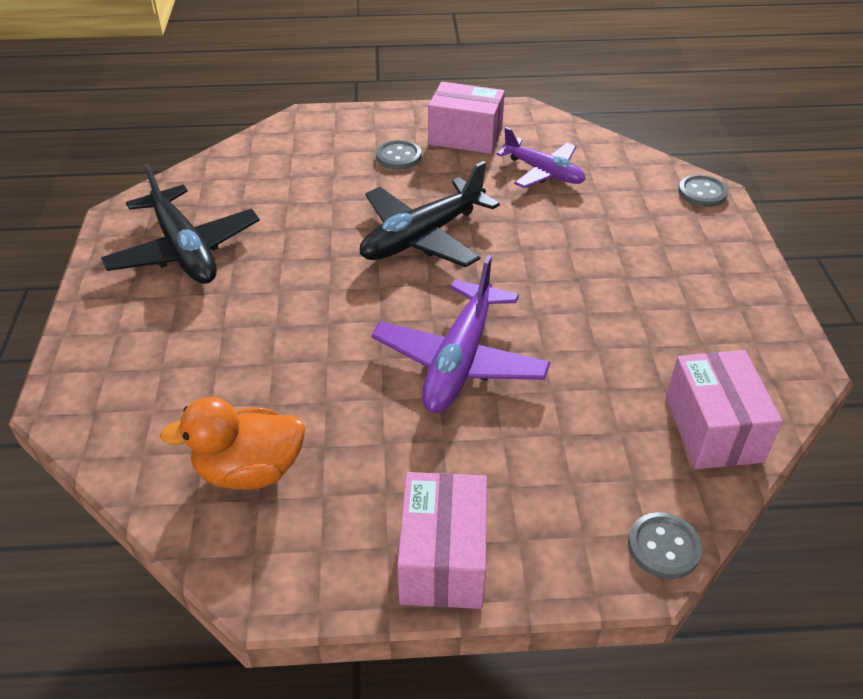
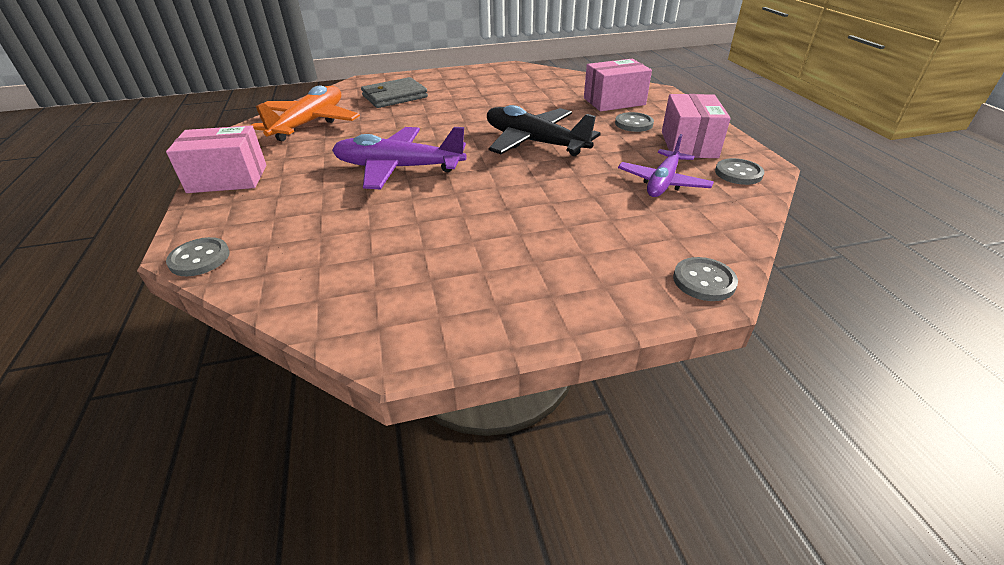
camera: 80 degrees right, 5 degrees down
black plane [101,164,260,284] -> none
orange duck [159,397,306,490] -> orange plane [250,85,360,141]
pink box [666,350,783,469] -> pink box moved to [584,59,652,111]
none -> grey wallet [361,77,428,108]
none -> grey button [715,158,765,185]

